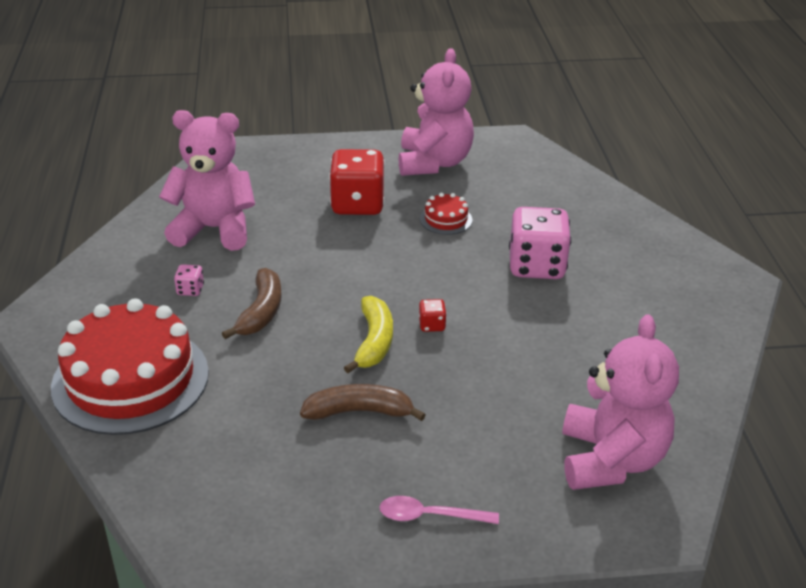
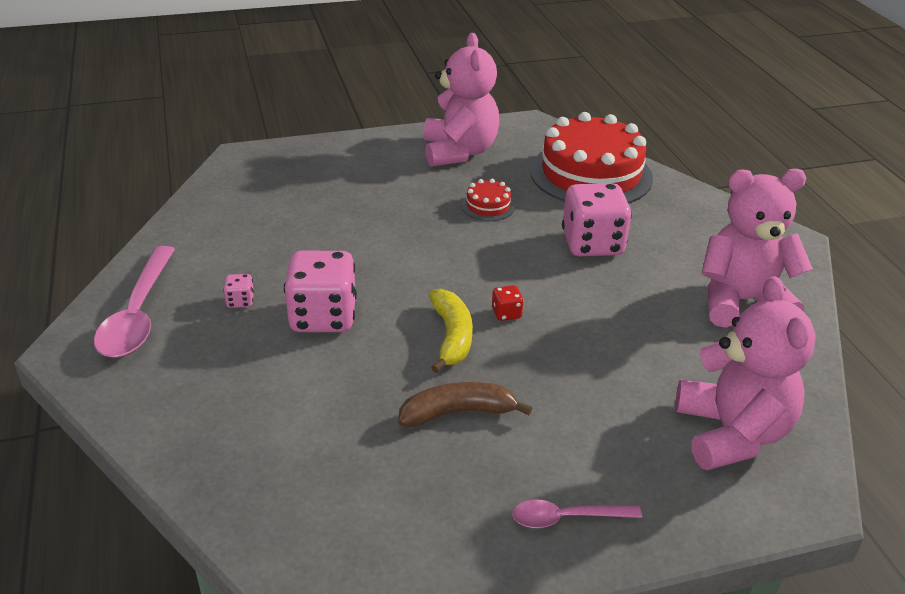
camera: 10 degrees left, 0 degrees up
red cake [51,298,209,435] -> red cake moved to [530,112,653,204]
pink teddy bear [159,110,255,251] -> pink teddy bear moved to [702,169,813,328]
brown banana [222,268,282,339] -> pink dice [284,251,357,332]
red dice [329,149,385,215] -> none
none -> pink spoon [94,246,175,358]

